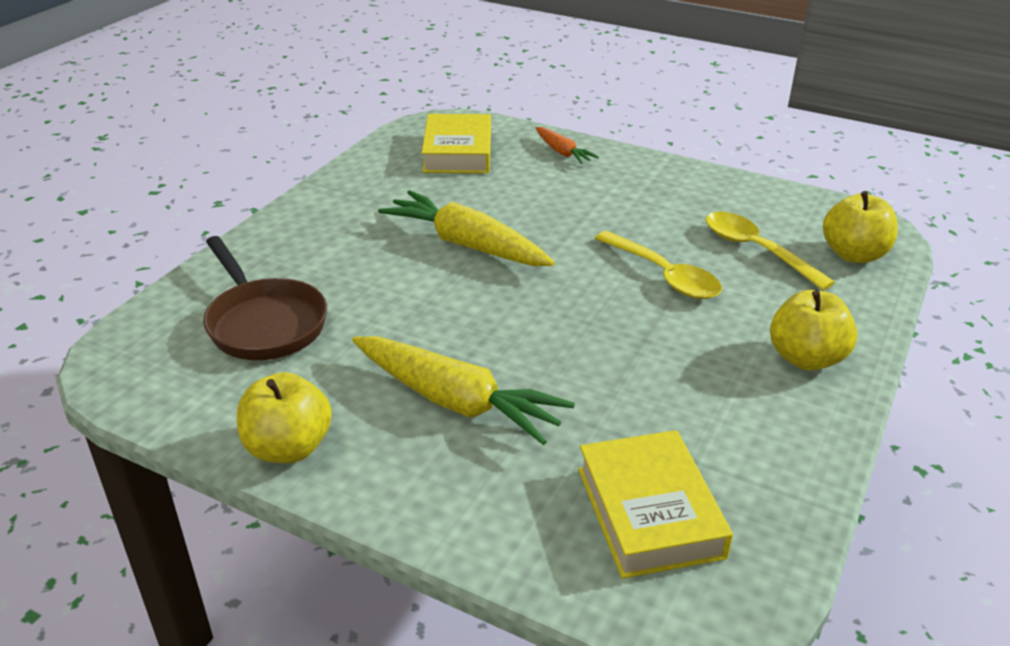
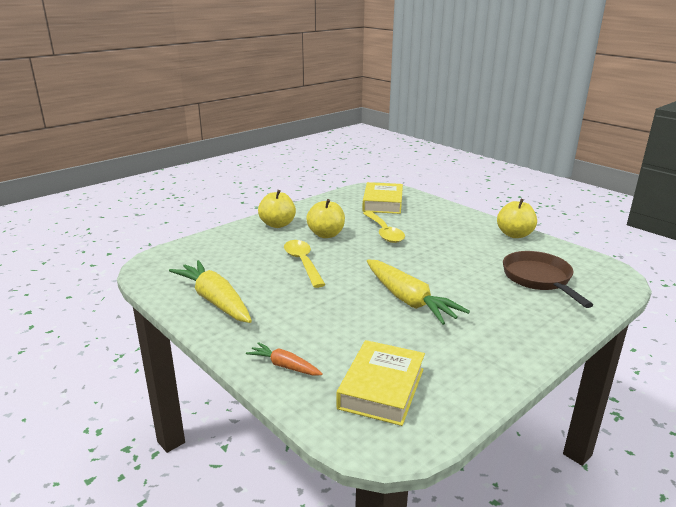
camera: 160 degrees left, 10 degrees down
yellow carrot [352,336,575,445] -> yellow carrot moved to [169,260,252,323]
orange carrot [536,127,599,164] -> orange carrot turned 45 degrees counterclockwise [246,342,323,376]
yellow spoon [706,212,835,290] -> yellow spoon moved to [363,211,405,243]
yellow apple [823,191,898,263] -> yellow apple moved to [306,199,345,238]

